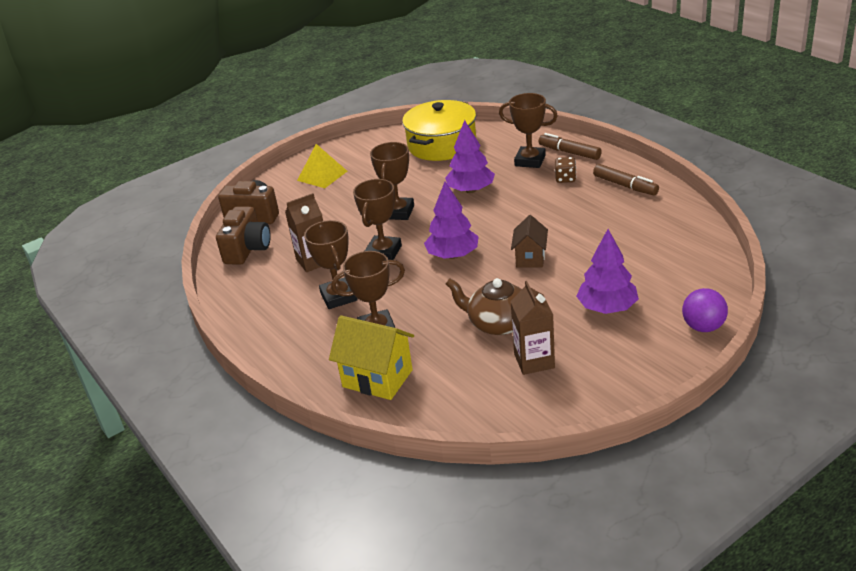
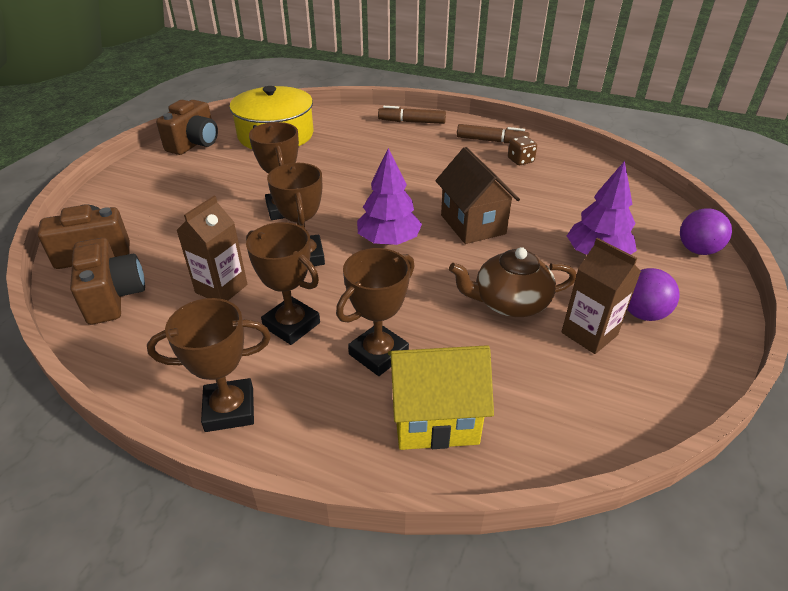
camera: 35 degrees left, 5 degrees up
yellow pyramid [297,144,347,188] -> none
purple tree [445,120,495,193] -> none
brown trophy [499,93,558,168] -> brown trophy moved to [147,298,271,432]
brown house [511,215,548,267] -> brown house [436,147,520,244], size x1.56
brown dice [555,157,576,183] -> brown dice moved to [508,136,537,165]
none -> brown camera [156,100,218,155]
none -> purple ball [627,268,680,321]

